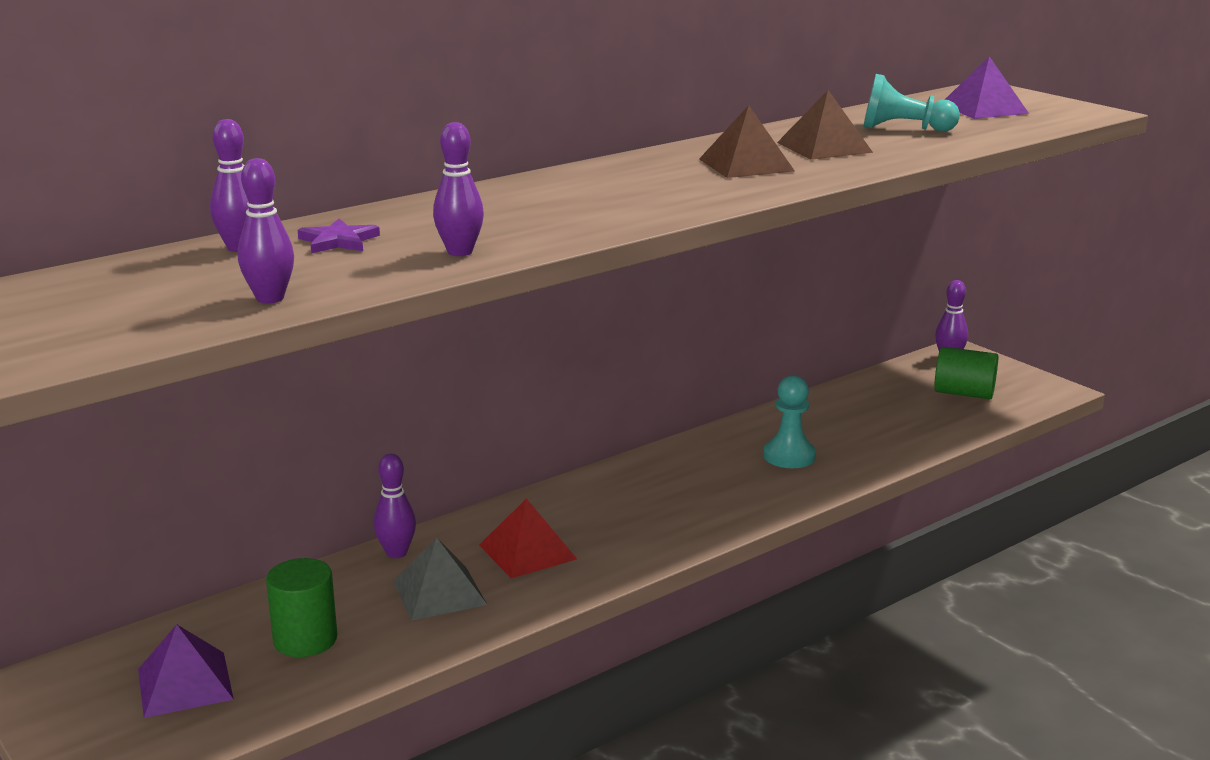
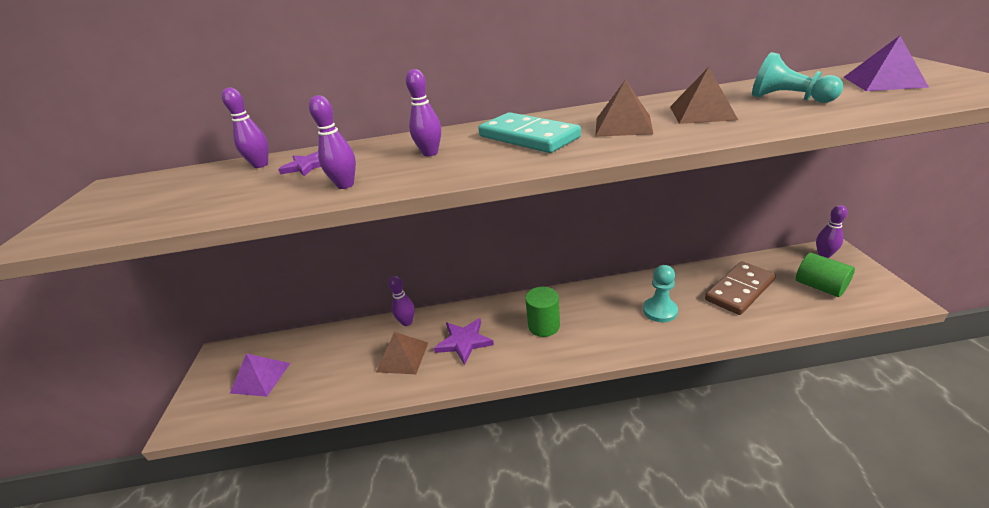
camera: 35 degrees right, 10 degrees up
purple bowling pin [238,158,294,304] -> purple bowling pin moved to [406,69,441,157]
green cylinder [266,558,337,657] -> green cylinder moved to [525,287,560,337]
grey pyramid [393,537,487,621] -> brown pyramid [376,332,428,374]
red pyramid [479,498,577,579] -> purple star [434,318,494,365]
none -> turquoise domino [478,112,581,153]
none -> brown domino [705,261,776,315]

